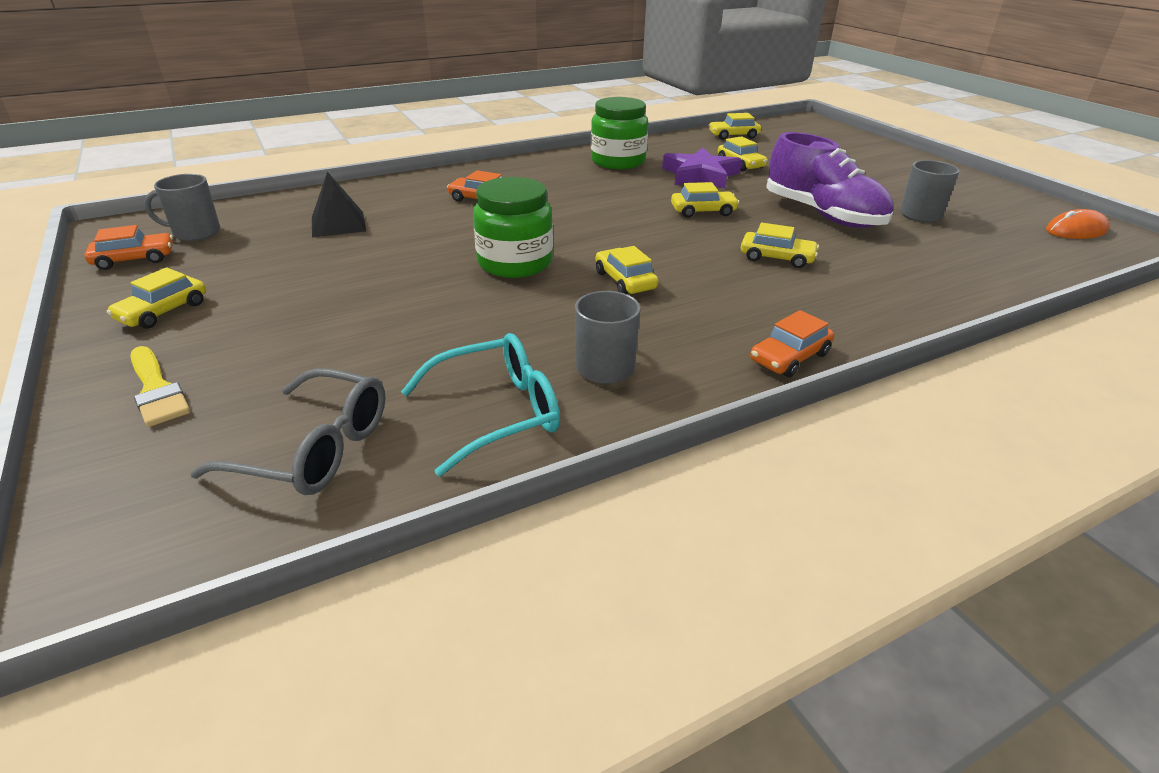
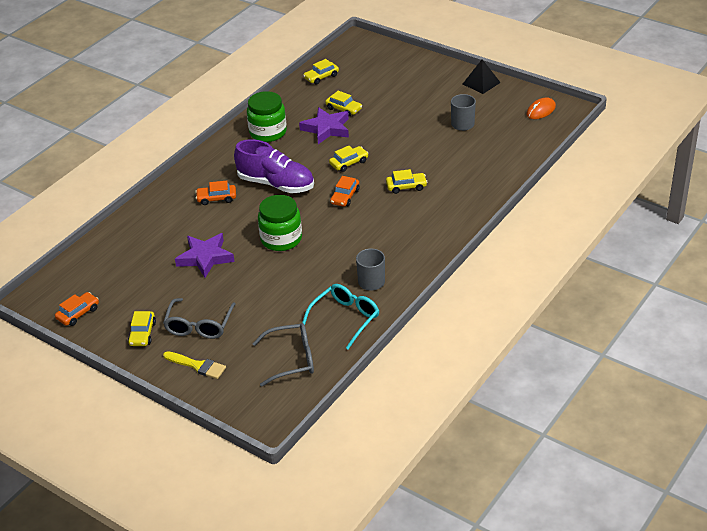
camera: 25 degrees left, 5 degrees up
grey mug [144,174,221,241] -> none
black pyramid [312,172,366,237] -> black pyramid moved to [463,59,501,94]
yellow car [596,246,658,294] -> none
orange car [750,310,834,377] -> orange car moved to [330,176,360,207]
purple shoe [766,132,894,228] -> purple shoe moved to [234,139,314,193]
none -> grey glasses [163,298,236,339]
none -> purple star [175,233,235,278]

